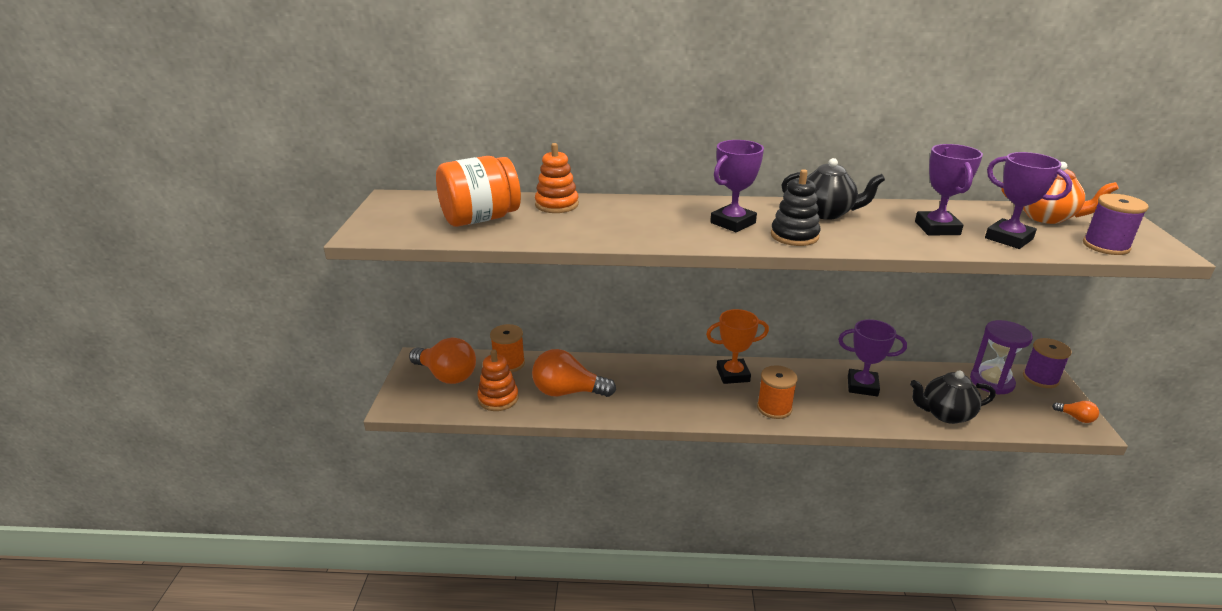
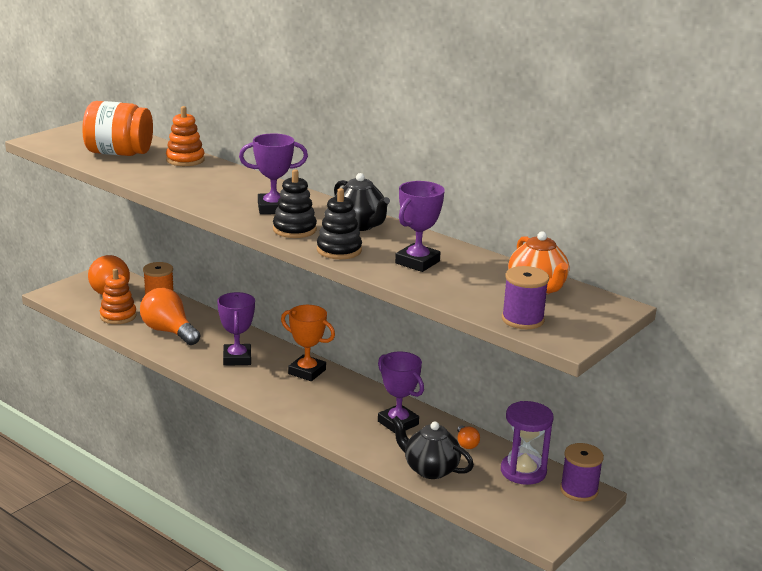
camera: 35 degrees right, 5 degrees down
orange spool [757,365,797,419] -> none
purple trophy [985,152,1072,249] -> purple trophy moved to [217,292,255,366]
orange light bulb [1052,401,1099,423] -> orange light bulb moved to [457,426,480,449]
none -> black stacking toy [317,188,362,259]

